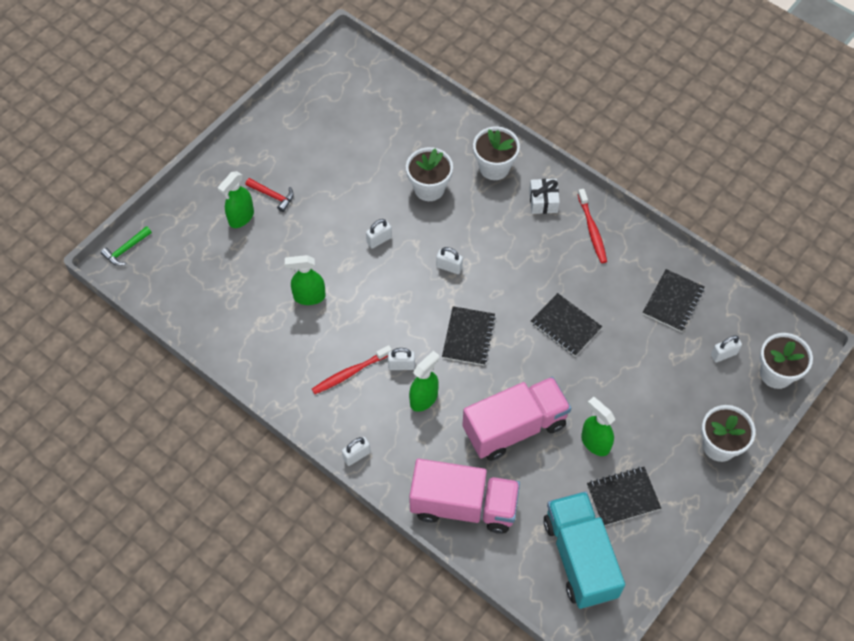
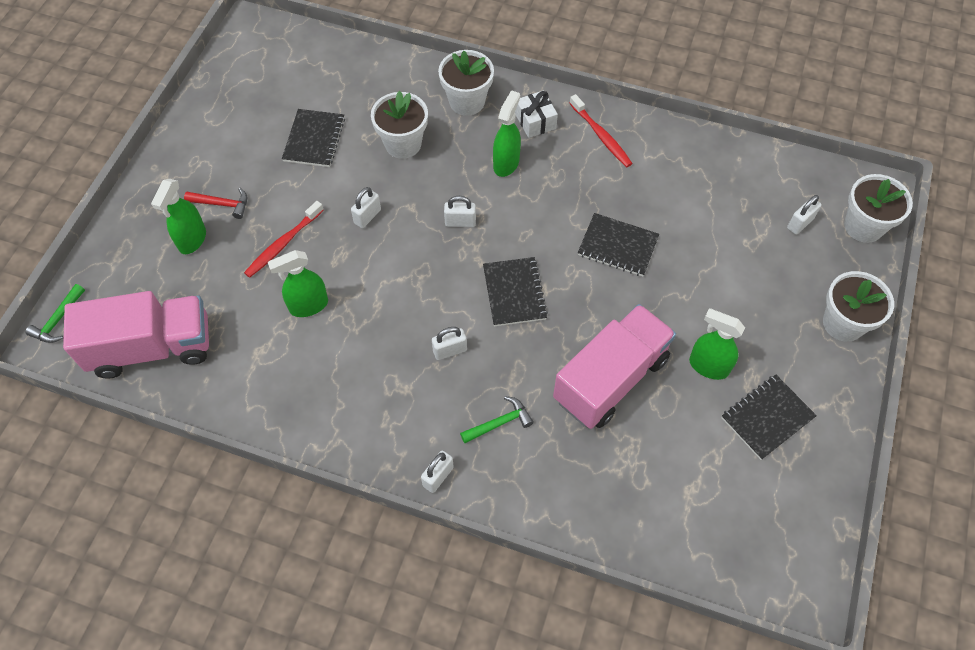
camera: 20 degrees left, 0 degrees up
red toothbrush [312,345,392,394] -> red toothbrush moved to [244,201,324,278]
green spray bottle [409,351,439,412] -> green spray bottle moved to [493,90,521,177]
pink truck [409,459,520,534] -> pink truck moved to [63,291,209,379]
turquoise truck [544,491,625,609] -> none
black notebook [643,269,705,332] -> black notebook moved to [282,109,345,167]
none -> green hammer [460,396,534,443]

